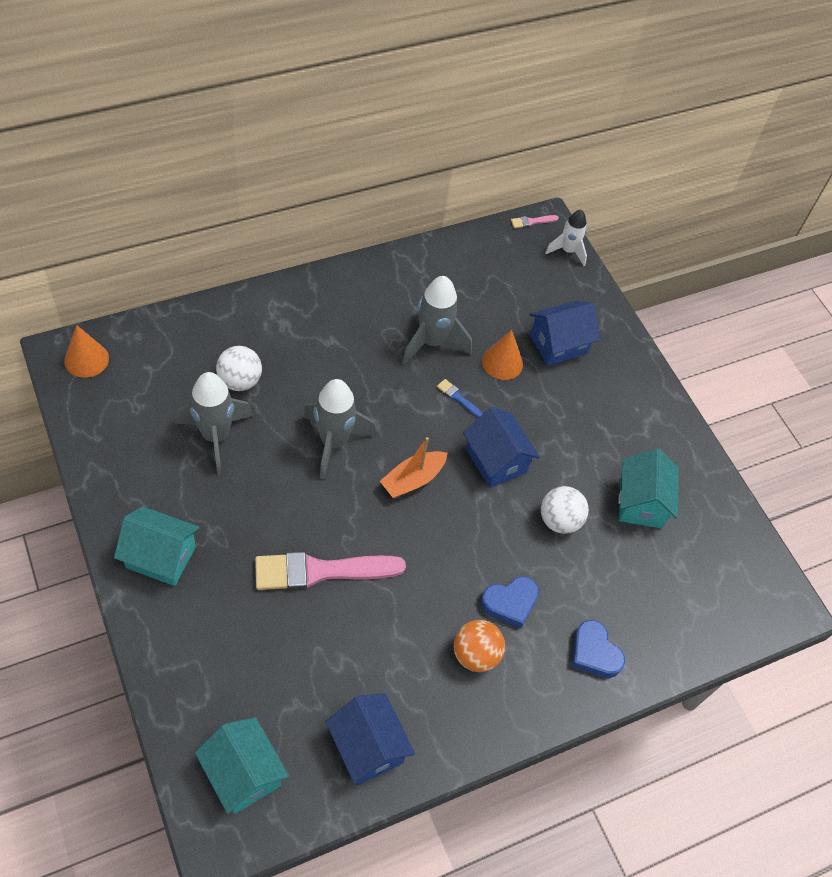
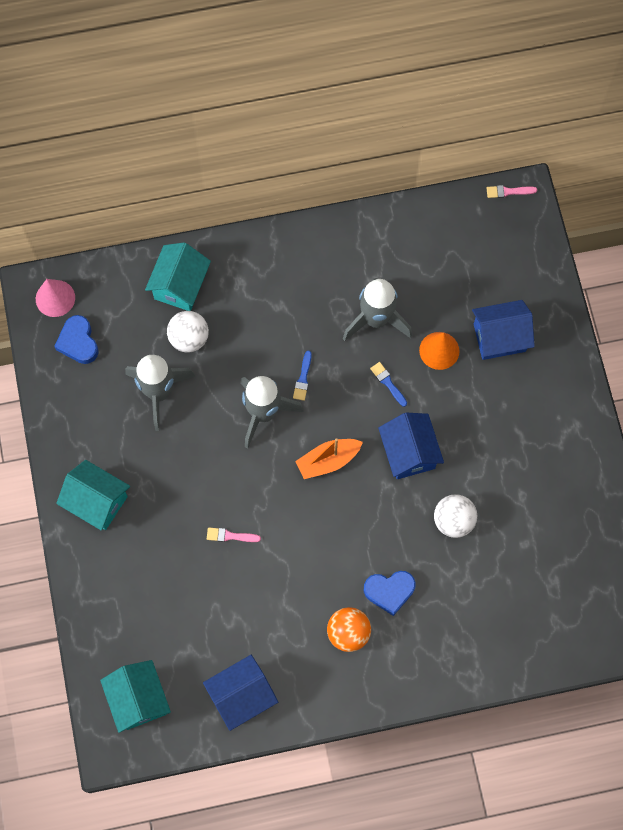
camera: 20 degrees right, 15 degrees up
orange cone [64,325,109,378] -> pink cone [36,279,75,317]
pink brush [255,552,406,590] -> pink brush [207,528,261,542], size x0.41
blue house [325,693,415,785] -> blue house turned 75 degrees clockwise [203,655,278,731]
white rocket [545,210,587,266] -> none
blue heart [572,620,625,678] -> blue heart moved to [54,315,99,364]
turquoise house [618,448,679,528] -> turquoise house moved to [145,243,211,311]
none -> blue brush [293,351,312,401]

